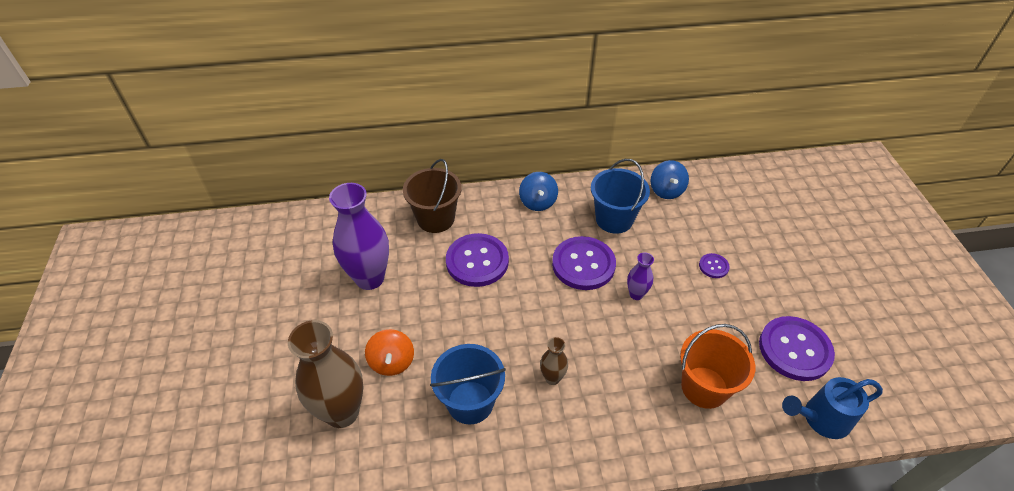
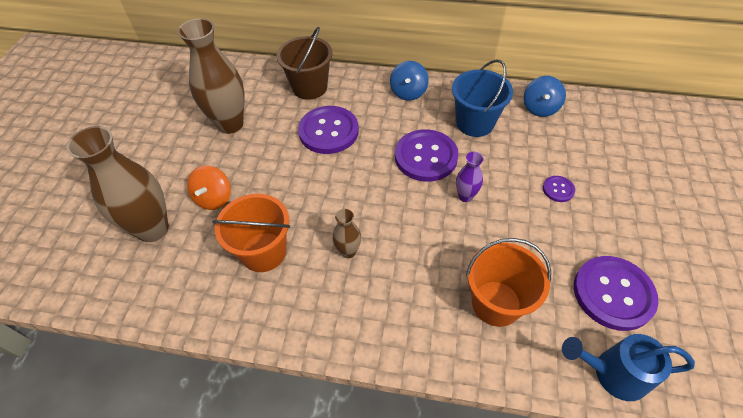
camera: 20 degrees right, 5 degrees up
purple vase [329,183,389,290] -> brown vase [178,18,245,134]
blue bucket [430,344,506,425] -> orange bucket [212,194,290,272]

